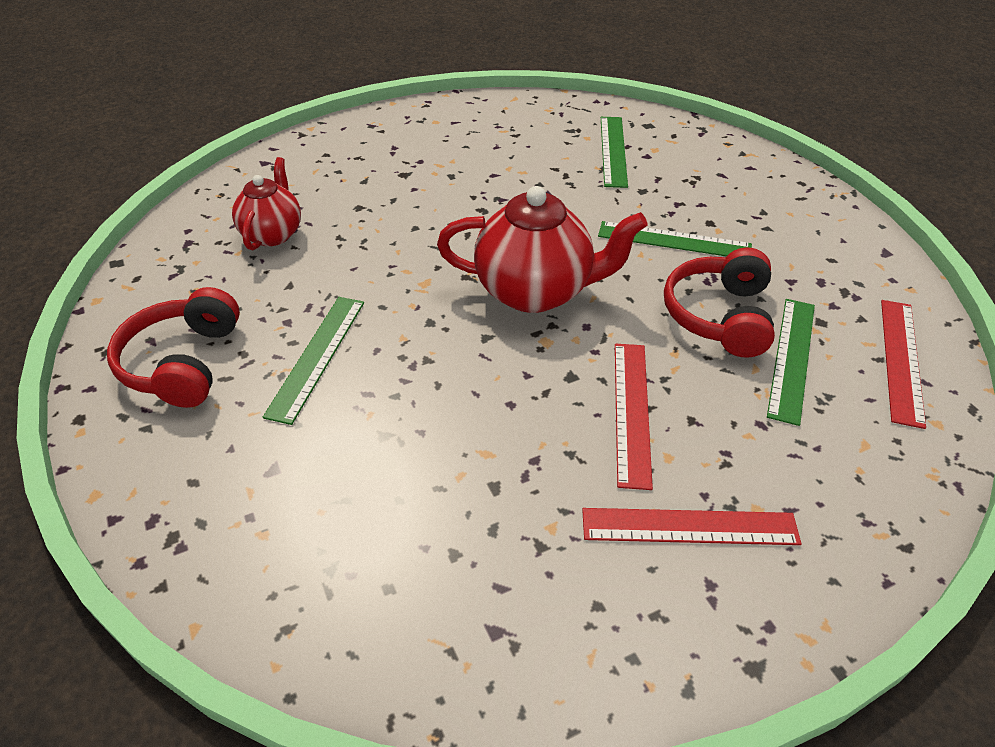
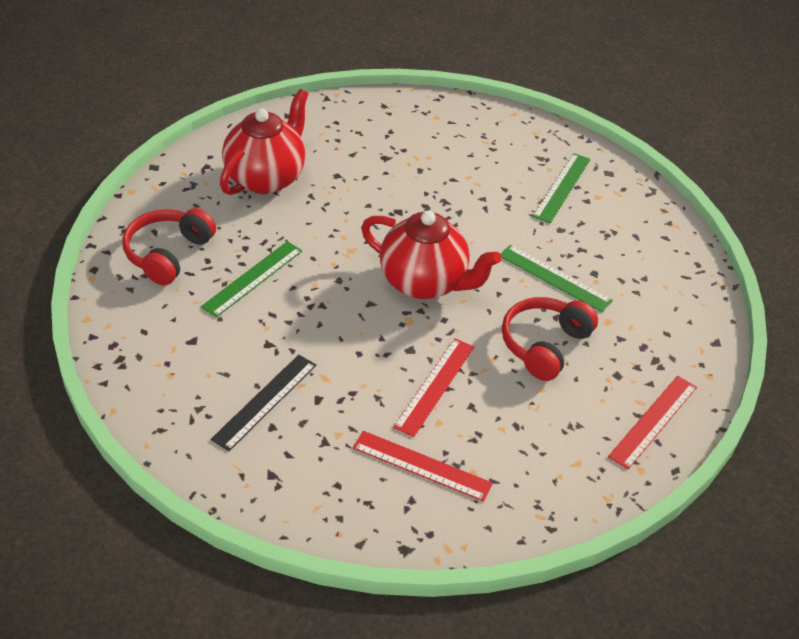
camera: 20 degrees right, 0 degrees up
red teapot [232,157,301,250] -> red teapot [220,89,309,195], size x1.63
green ruler [767,299,815,426] -> none
none -> black ruler [211,355,316,451]

